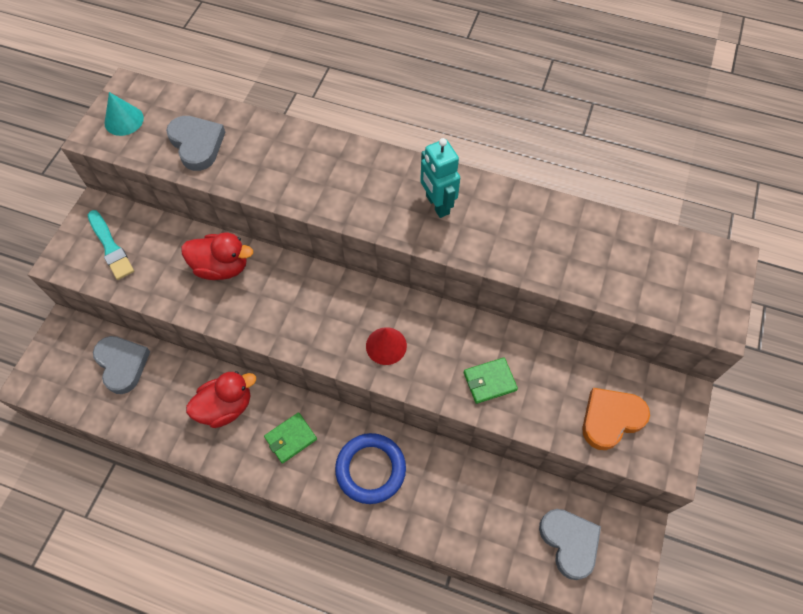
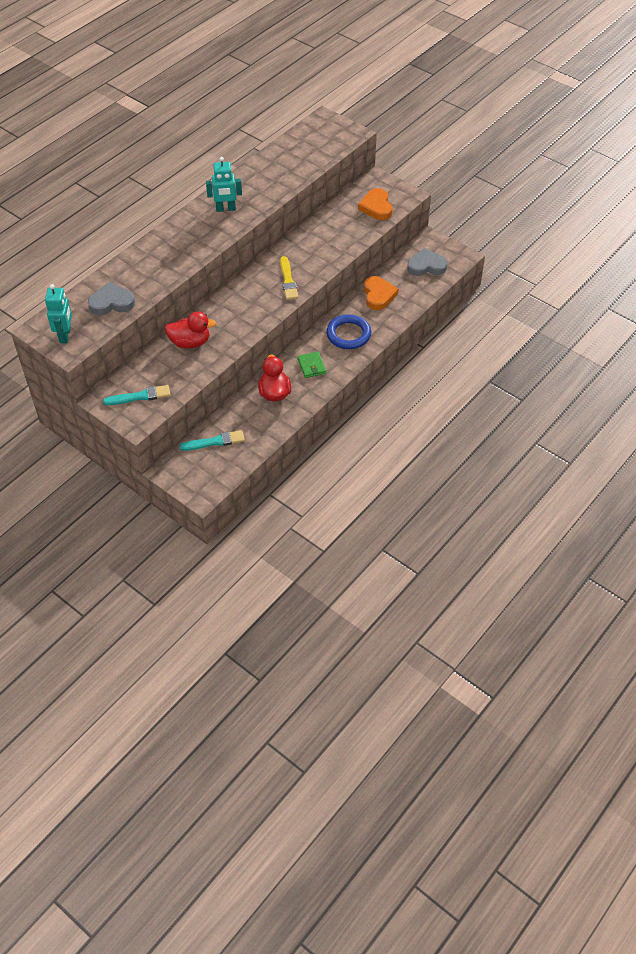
camera: 70 degrees left, 10 degrees down
grey heart [93,336,151,394] -> turquoise brush [179,430,245,451]
turquoise cone [104,92,144,136] -> turquoise robot [45,284,72,343]
red duck [181,232,253,280] -> red duck turned 60 degrees clockwise [165,312,216,348]
red cone [366,327,407,365] -> yellow brush [280,256,298,300]
green wallet [464,357,518,404] -> none
none -> orange heart [364,276,398,310]

